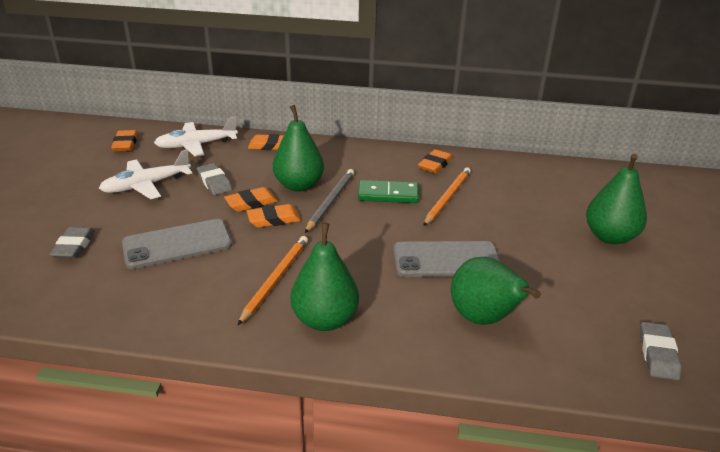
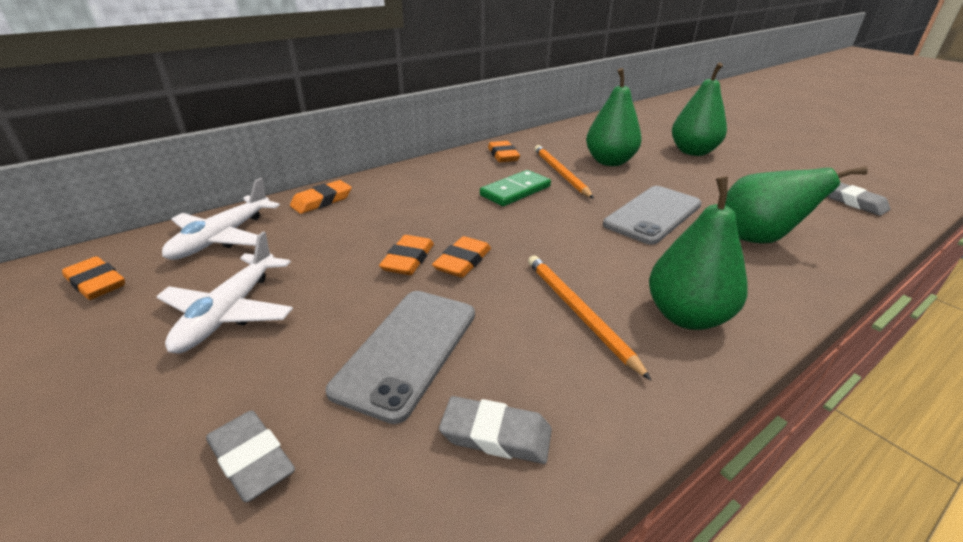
camera: 45 degrees left, 0 degrees up
grey eraser [197,163,232,195] -> grey eraser moved to [439,396,552,464]
green pear [273,105,324,192] -> green pear moved to [586,68,642,166]
grey pencil [305,169,354,233] -> none

